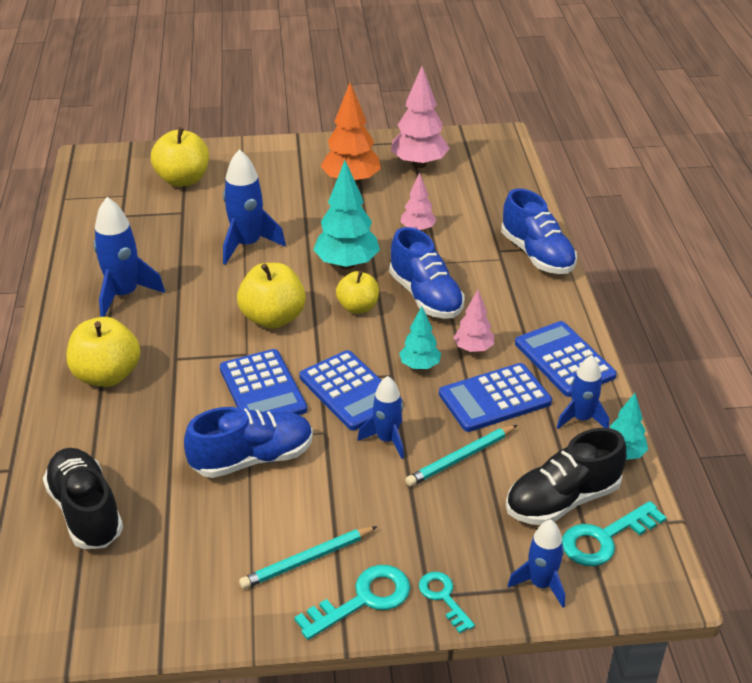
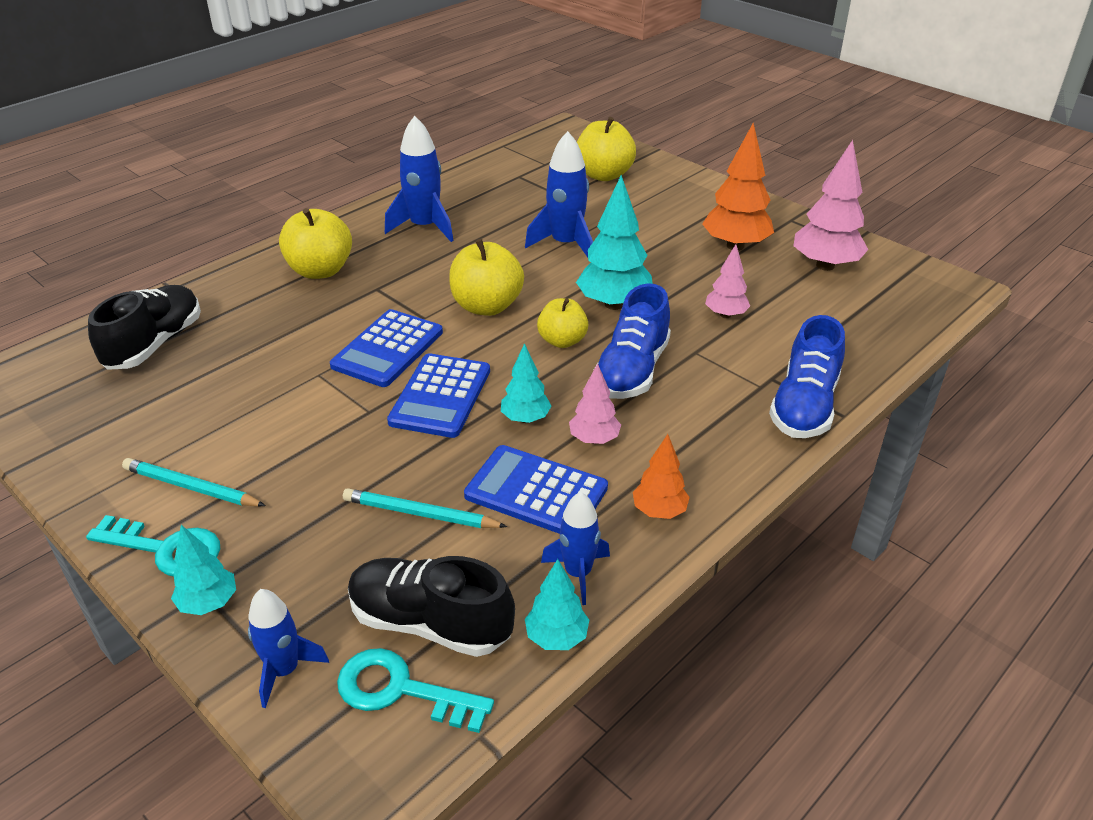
camera: 50 degrees right, 0 degrees up
blue shoe [184,407,313,478] -> none
blue rocket [357,376,404,459] -> none
turquoise key [419,572,475,633] -> turquoise tree [171,525,236,615]
blue calculator [515,321,617,397] -> orange tree [633,434,690,519]

